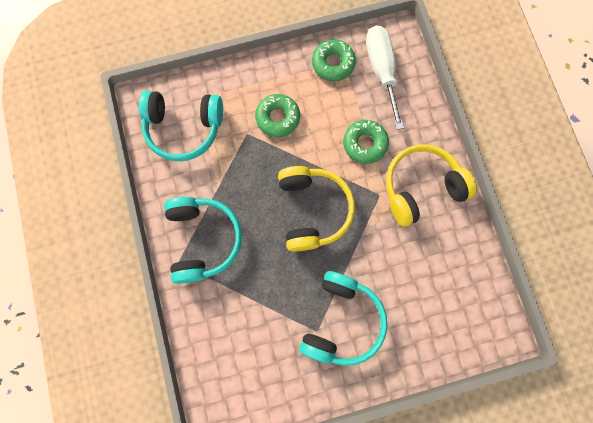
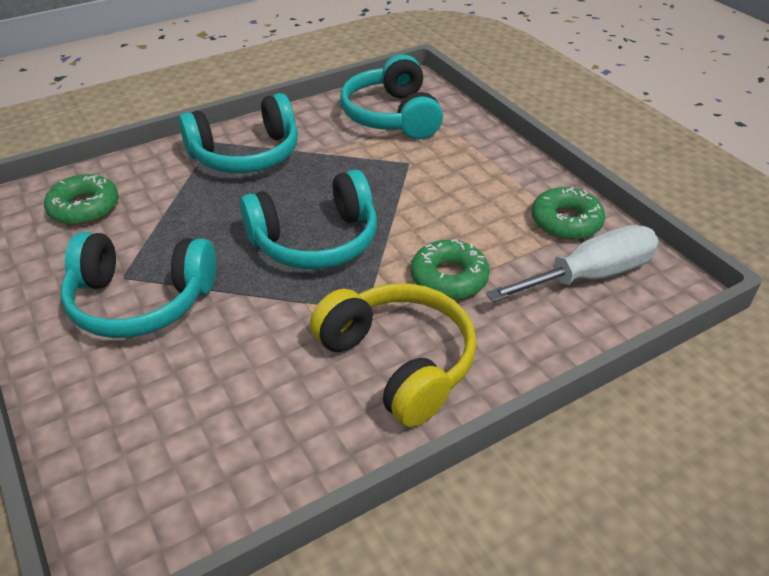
camera: 75 degrees right, 35 degrees down
green donut [255,94,300,137] -> green donut moved to [44,174,119,225]
yellow headphones [278,166,355,251] -> turquoise headphones [240,170,377,269]

